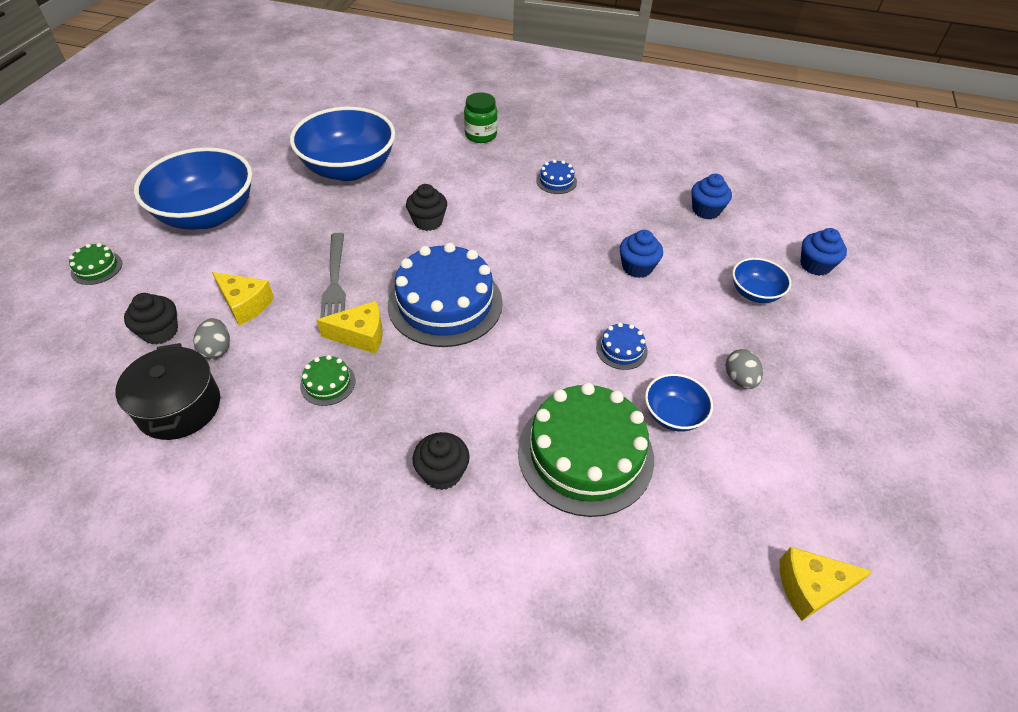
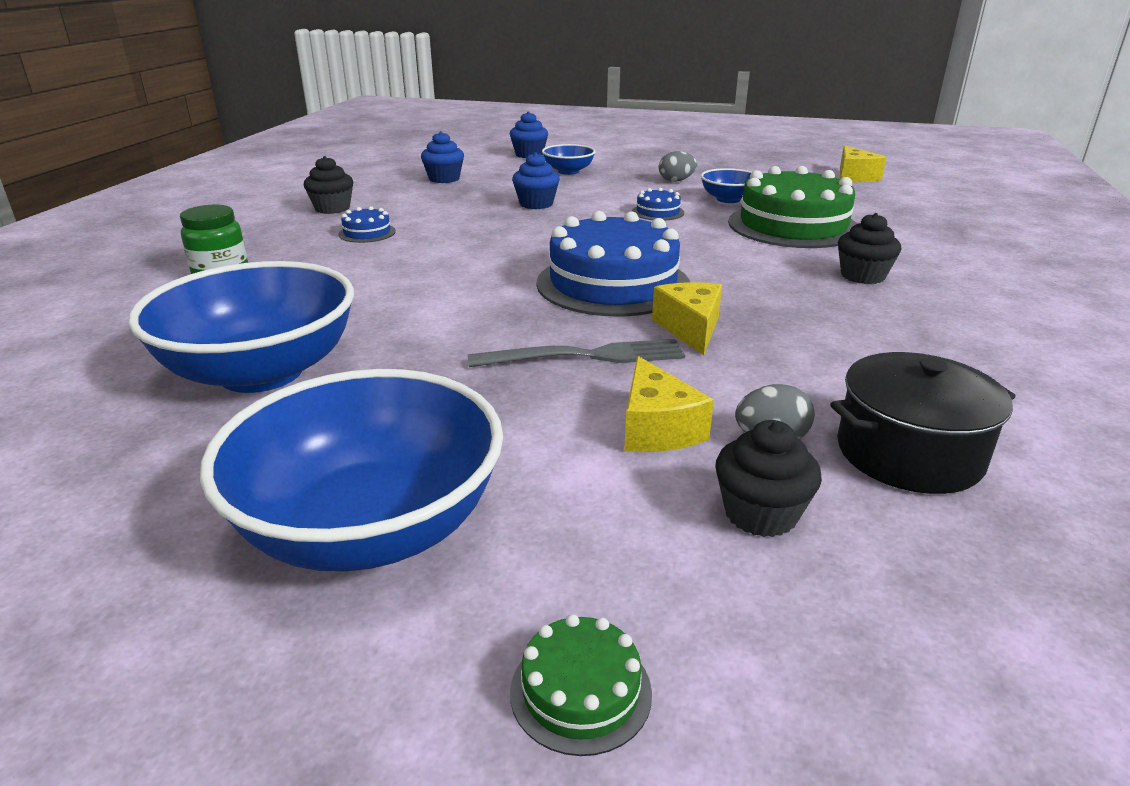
camera: 90 degrees left, 20 degrees down
yellow cheese [212,272,274,326] -> yellow cheese turned 135 degrees clockwise [624,356,714,452]
green cake [300,355,355,406] -> none
black cupcake [406,184,447,231] -> black cupcake moved to [304,156,353,214]

